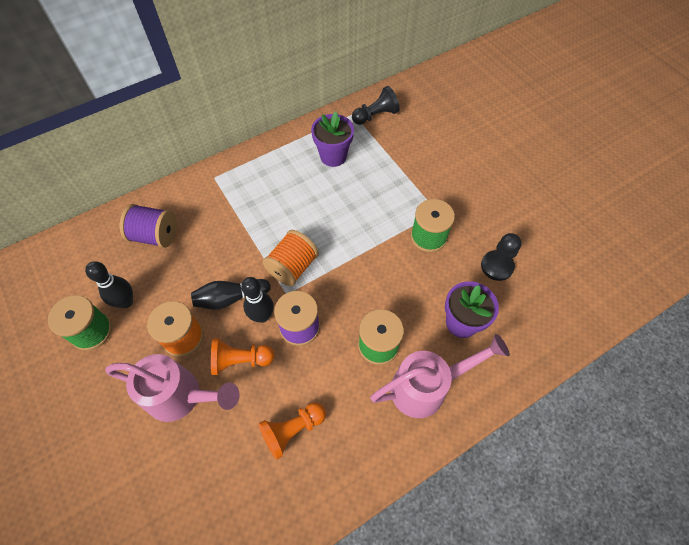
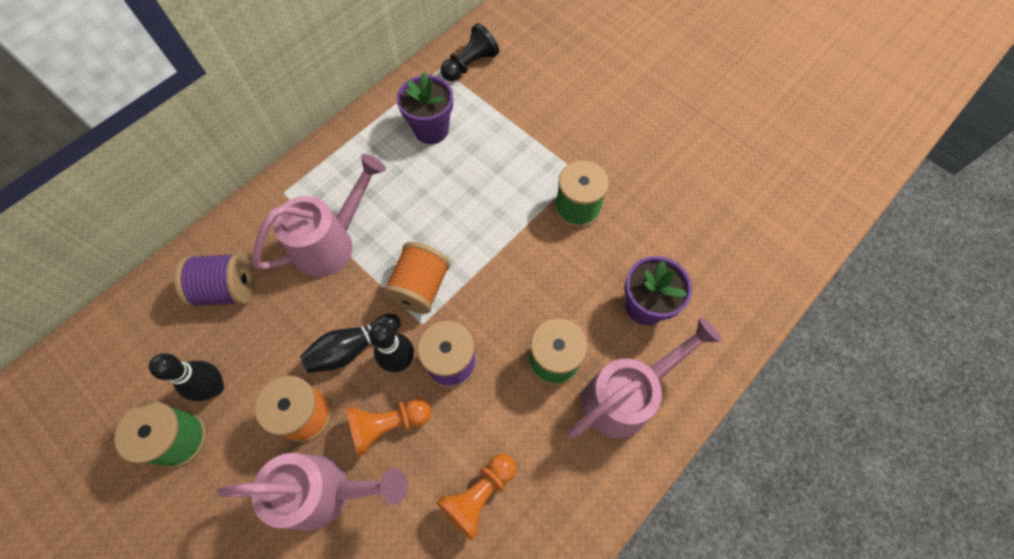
camera: 15 degrees left, 5 degrees up
black pawn [481,233,522,281] -> none
none -> pink watering can [252,154,386,277]

